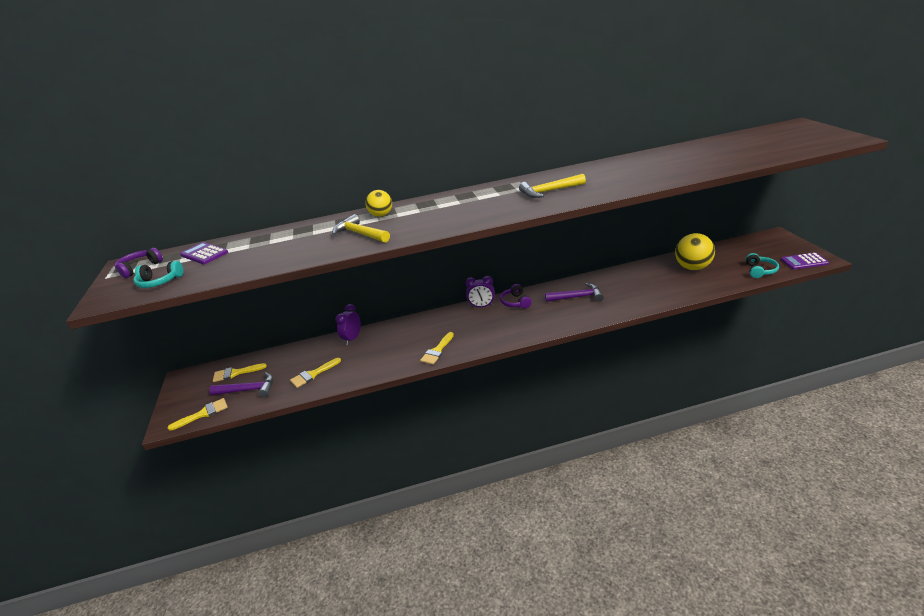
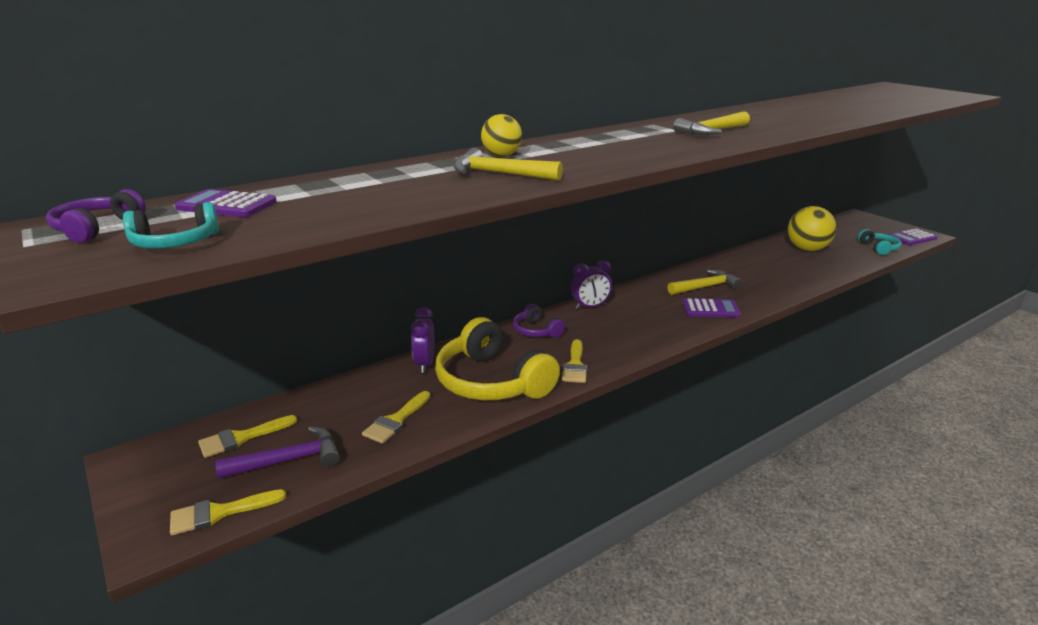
camera: 25 degrees left, 5 degrees down
yellow brush [167,398,228,431] -> yellow brush turned 150 degrees counterclockwise [170,489,286,535]
purple headphones [500,284,532,309] -> purple headphones moved to [513,304,565,338]
purple hammer [545,283,604,302] -> yellow hammer [667,270,743,295]
none -> yellow headphones [435,317,560,400]
none -> purple calculator [683,298,741,318]

